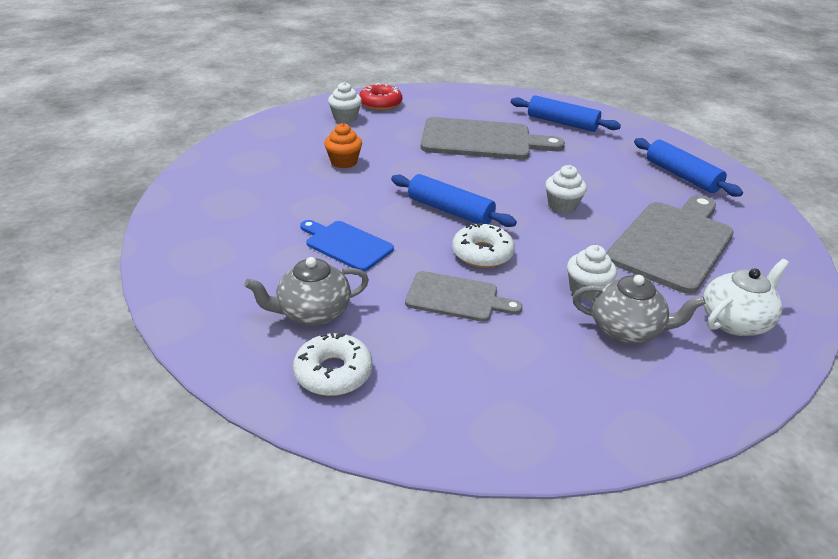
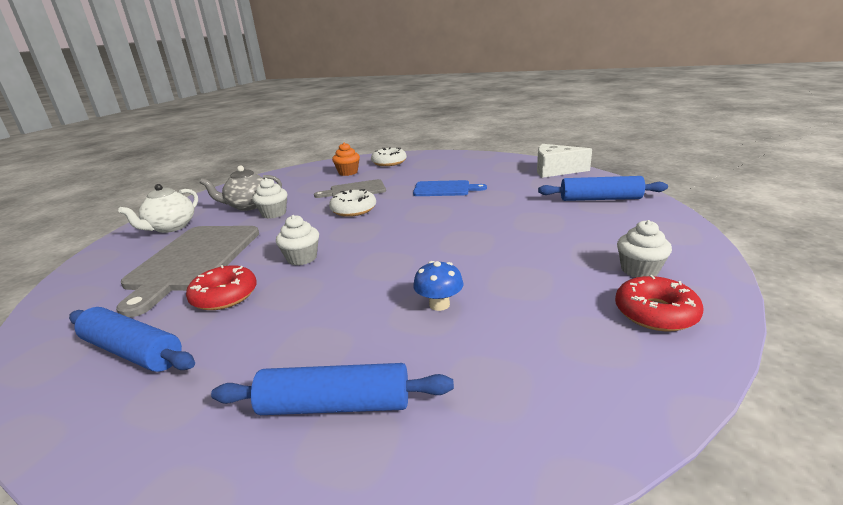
camera: 155 degrees right, 10 degrees down
grey teapot [244,257,369,326] -> none
orange cupcake [324,123,362,168] -> orange cupcake moved to [332,143,360,176]
blue rolling pin [391,174,517,227] -> blue rolling pin moved to [538,176,668,201]
grey cutting board [421,117,565,160] -> blue mushroom [413,261,464,311]
none -> red donut [186,265,257,310]
none -> white cheese [537,144,592,178]

